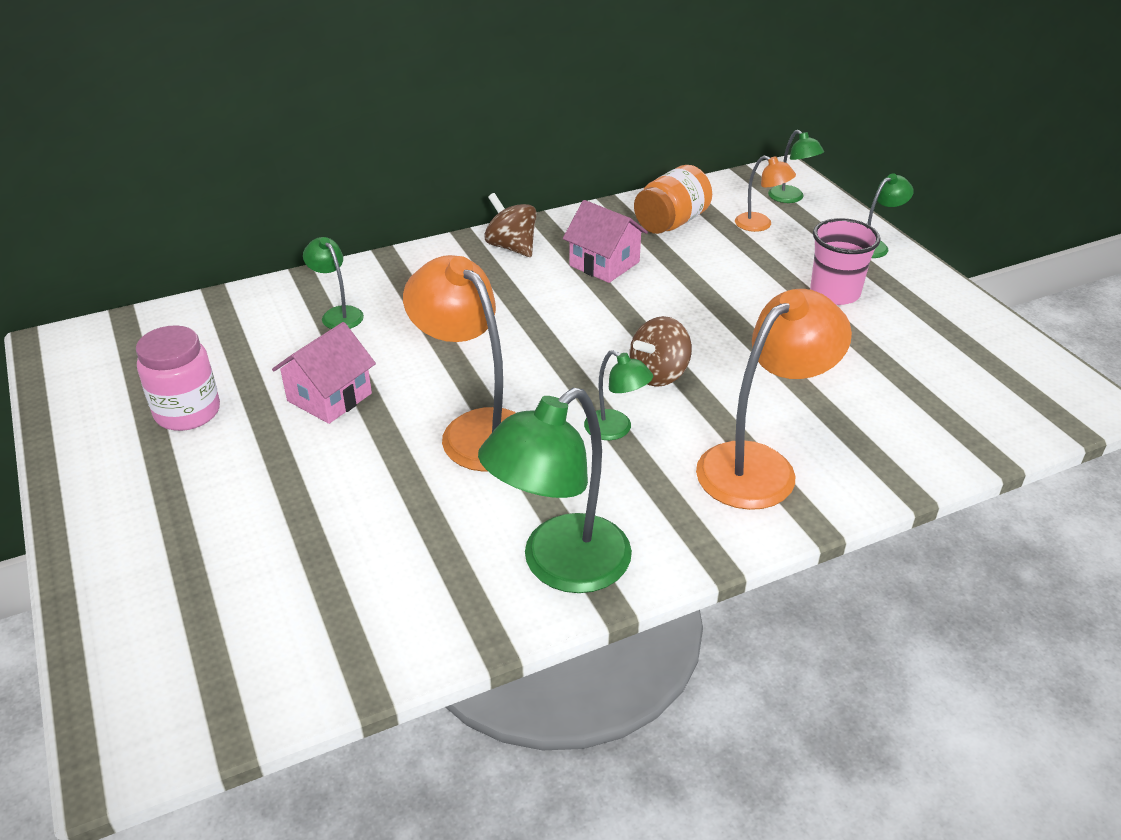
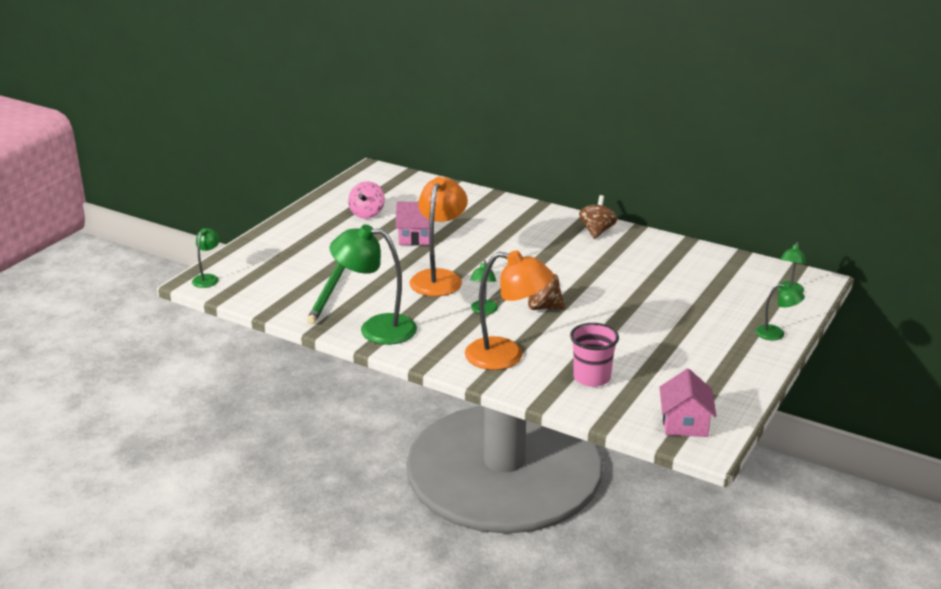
camera: 55 degrees right, 10 degrees down
pink jar [136,325,220,431] -> pink spinning top [348,182,385,219]
green lamp [303,237,364,329] -> green lamp moved to [192,228,220,288]
pink house [563,200,648,283] -> pink house moved to [660,369,717,437]
orange jar [634,165,712,234] -> none
orange lamp [735,155,796,232] -> none
pink cup [810,218,881,305] -> pink cup moved to [570,323,619,387]
none -> green pencil [307,263,345,325]

